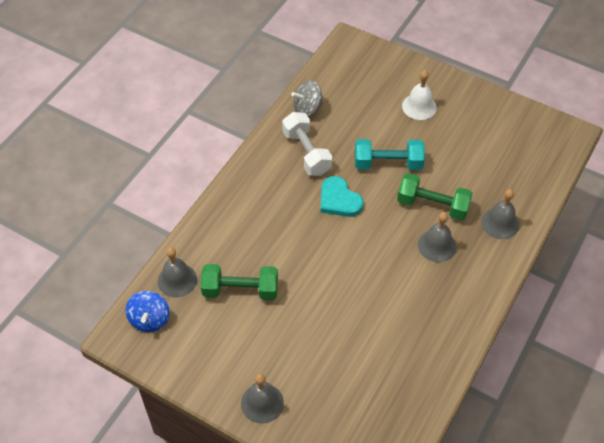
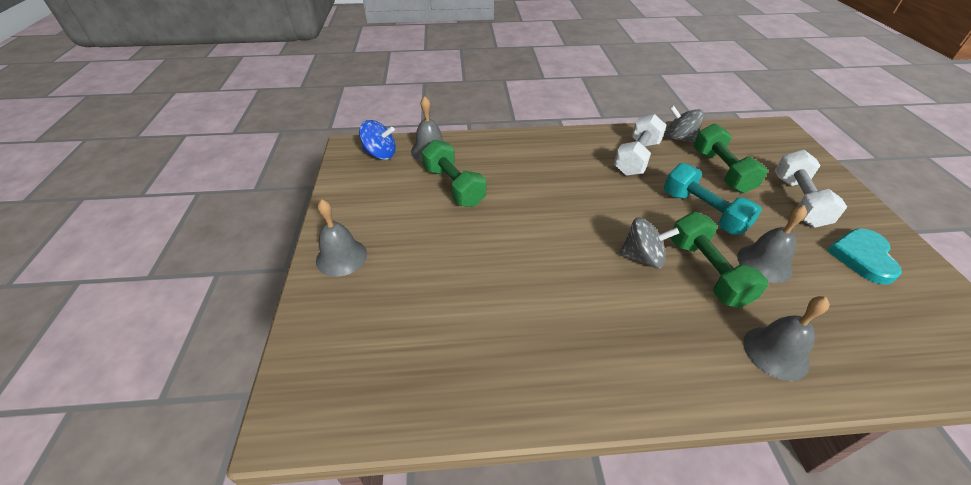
camera: 55 degrees right, 10 degrees down
blue spinning top [126,291,170,332] -> blue spinning top turned 135 degrees counterclockwise [359,120,396,160]
turquoise heart [321,176,363,217] -> turquoise heart moved to [827,229,902,285]
white bell [402,70,437,120] -> white dumbbell [775,150,847,228]
grey bell [418,212,456,262] -> grey bell moved to [737,205,807,283]
none -> grey spinning top [619,217,679,268]
none -> green dumbbell [693,123,768,193]

